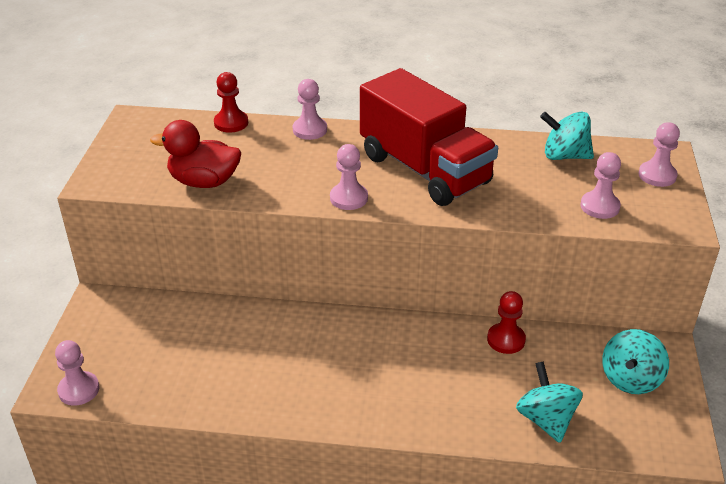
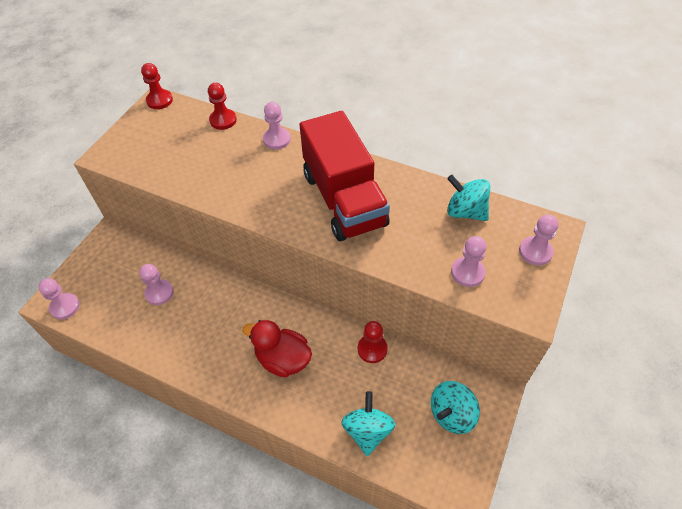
camera: 20 degrees right, 15 degrees up
red duck [150,120,241,188] -> red duck moved to [242,320,312,377]
pink pawn [330,144,368,210] -> pink pawn moved to [139,264,174,305]
none -> red pawn [141,63,173,109]

